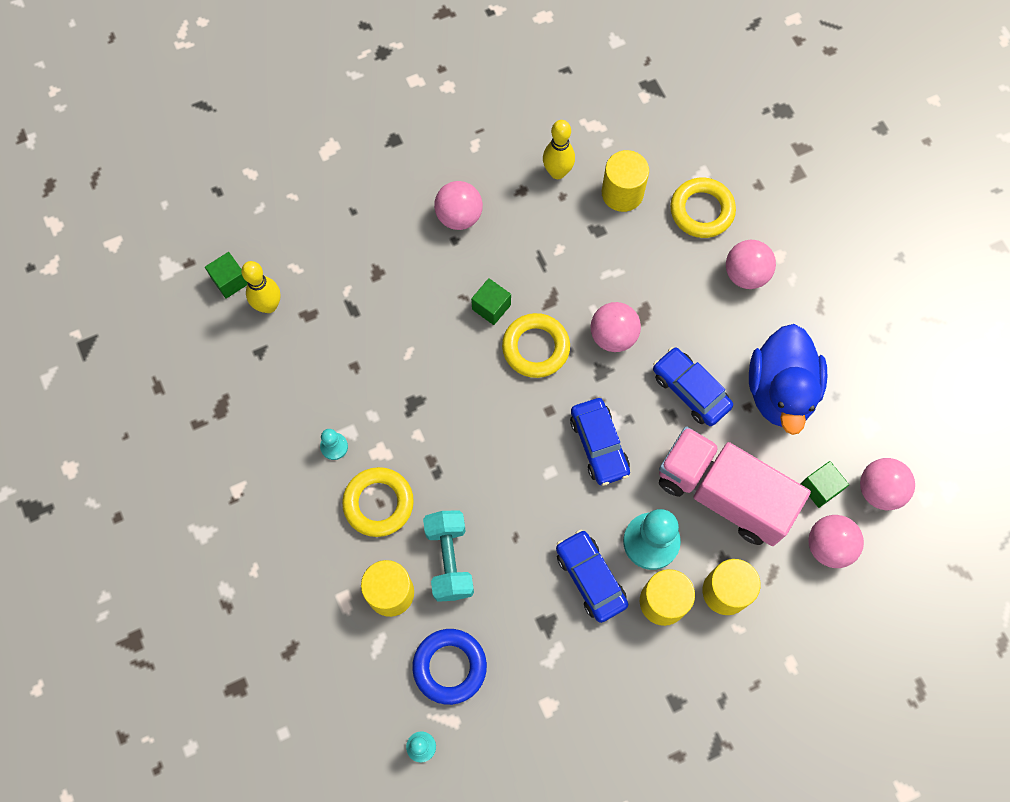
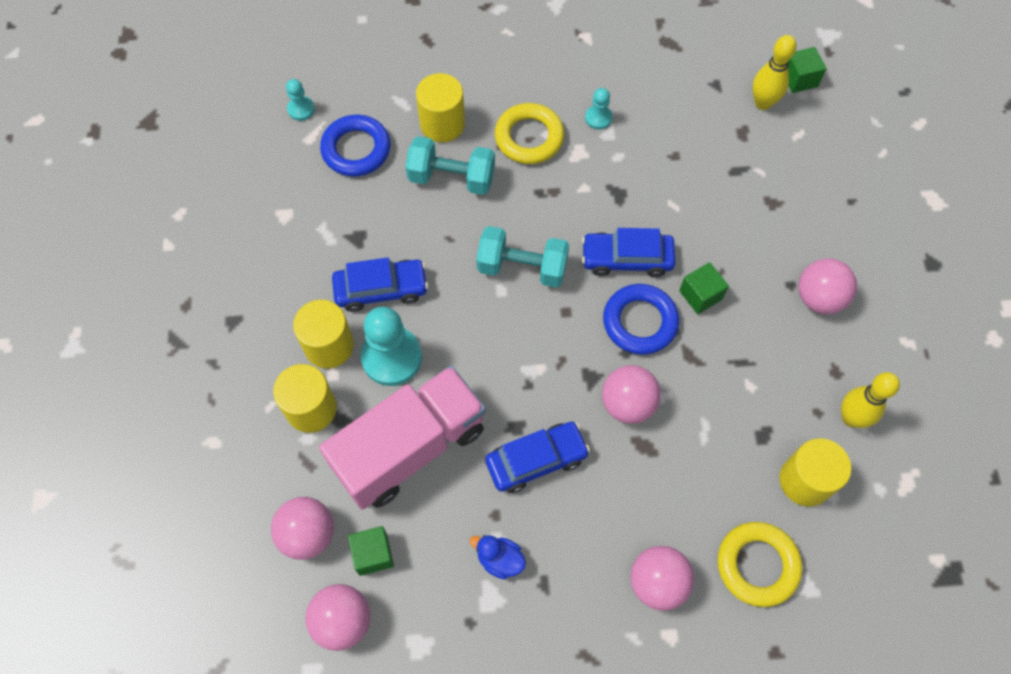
camera: 110 degrees right, 5 degrees down
yellow ring [502,313,570,378] -> blue ring [603,284,679,355]
blue car [570,398,630,486] -> blue car moved to [582,228,676,277]
blue duck [749,324,828,435] -> blue duck [470,535,526,580], size x0.42
none -> turquoise dumbbell [476,226,569,288]

